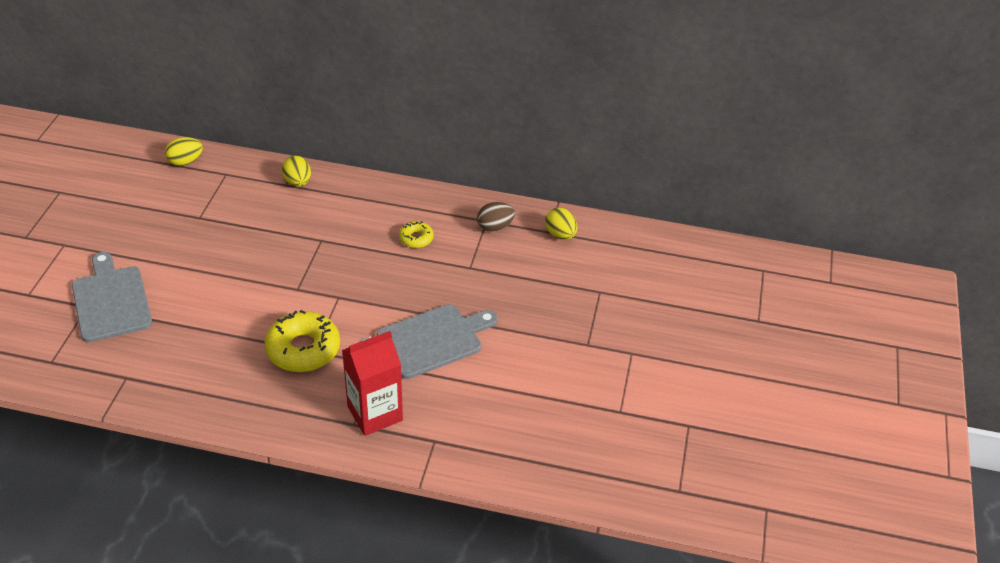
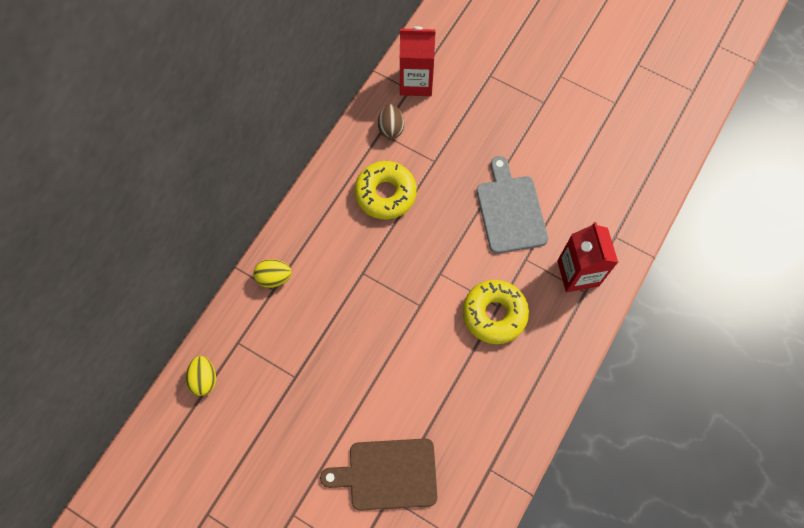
camera: 70 degrees left, 25 degrees up
grey cutting board [72,252,152,342] -> brown cutting board [320,438,437,511]
yellow donut [399,221,434,248] -> yellow donut [354,161,417,219], size x1.95
yellow egg [545,208,577,240] -> red carton [400,26,436,96]

